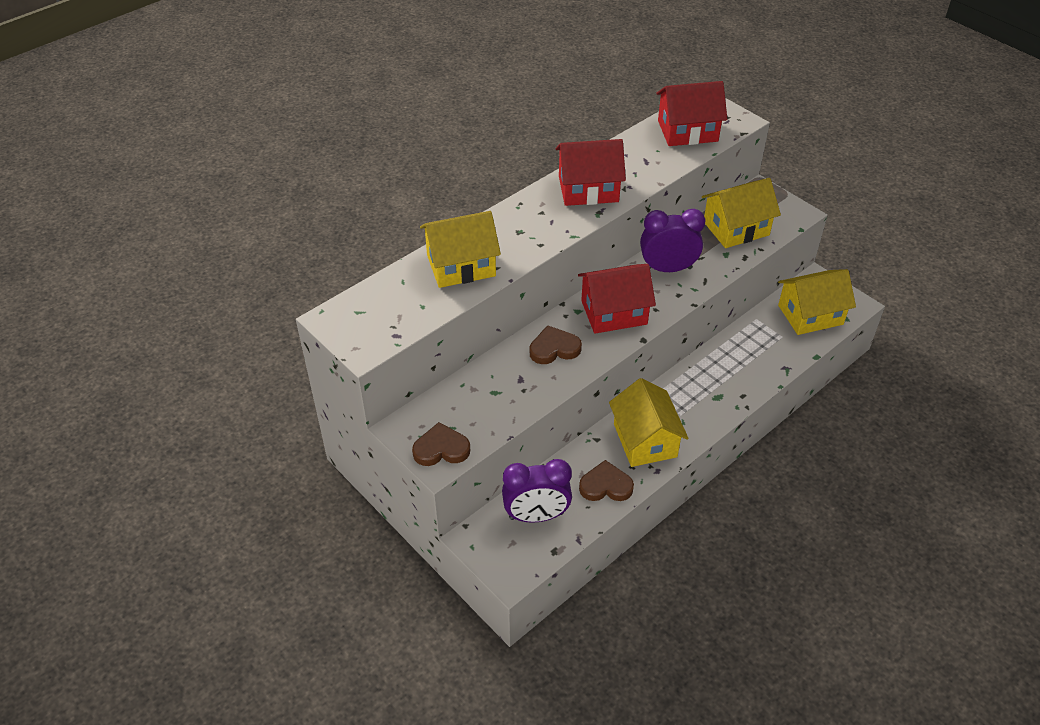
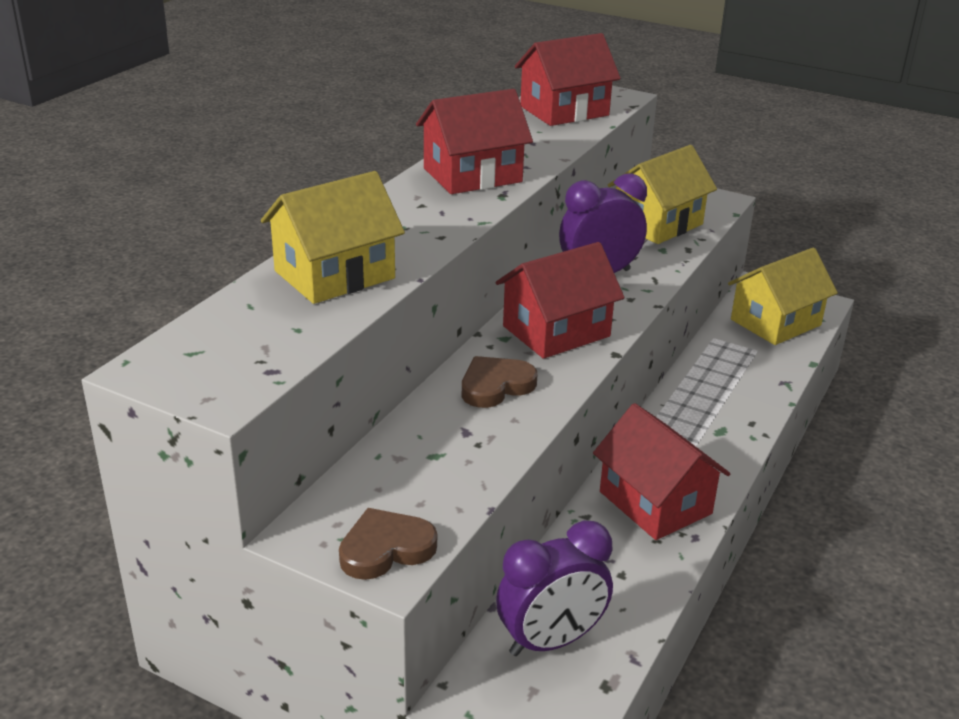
camera: 20 degrees left, 15 degrees down
brown heart [579,460,634,501] -> none
yellow house [609,378,688,467] -> red house [593,403,731,540]

